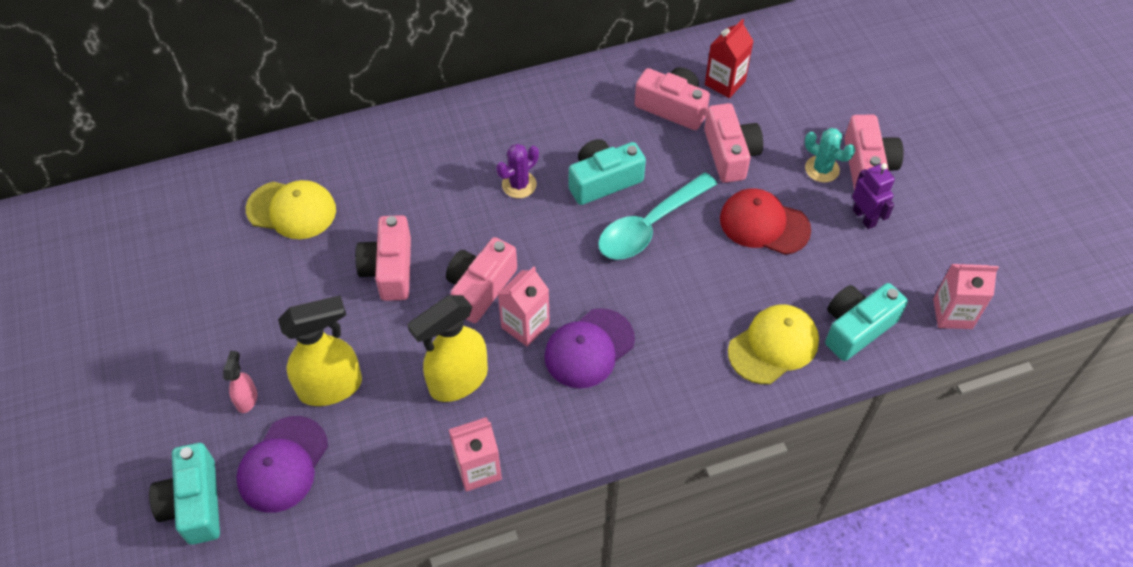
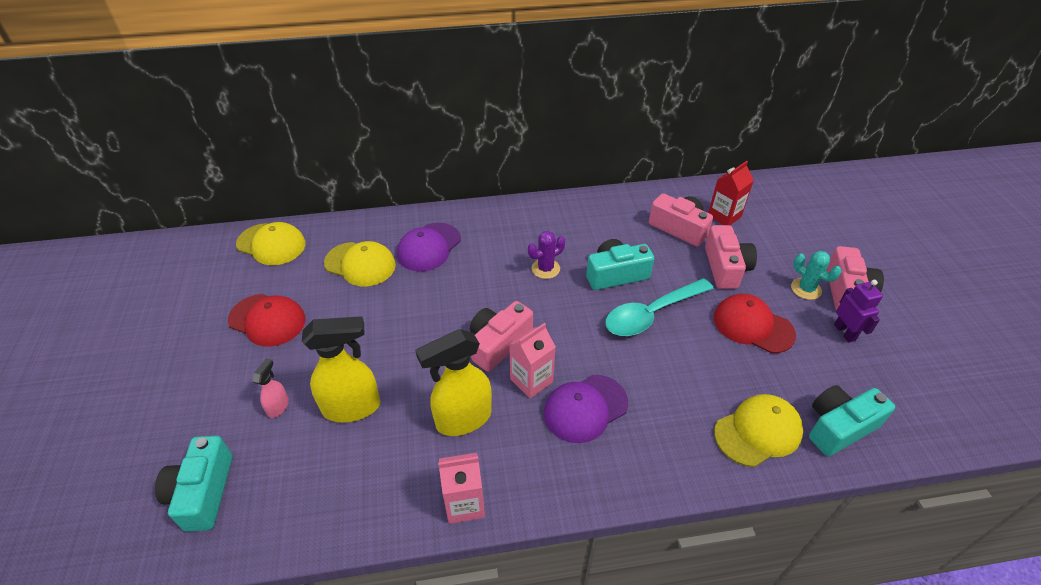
camera: 10 degrees right, 10 degrees down
purple cap [236,416,328,513] -> purple cap moved to [397,223,461,272]
pink camera [355,215,411,301] -> none
pink carton [933,264,999,329] -> none
none -> red cap [228,294,305,347]
none -> yellow cap [236,222,306,265]

